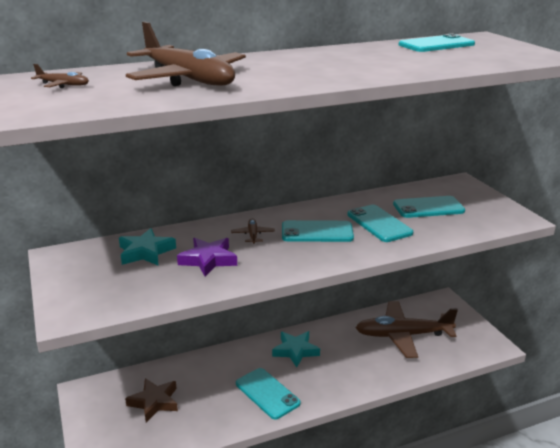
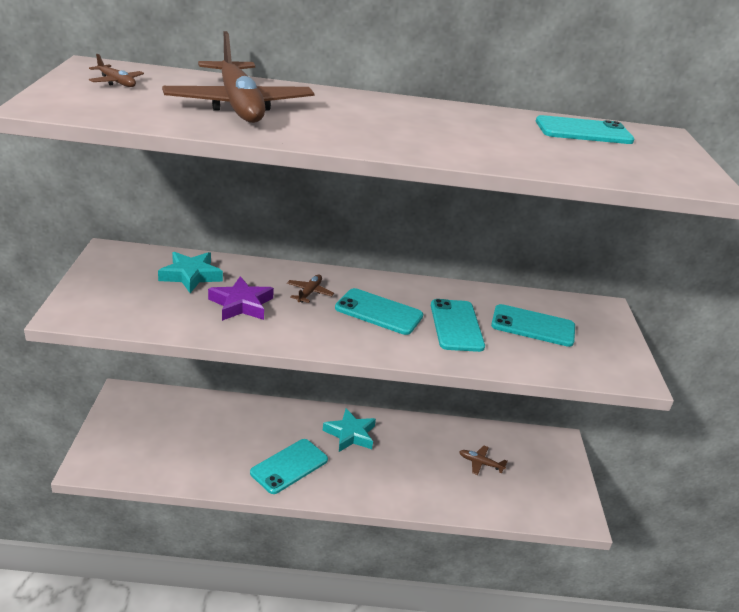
camera: 20 degrees right, 5 degrees up
brown star [125,378,178,422] -> none
turquoise phone [236,368,301,420] -> turquoise phone turned 60 degrees clockwise [250,439,328,494]
brown plane [355,301,458,358] -> brown plane [459,446,508,475], size x0.40

